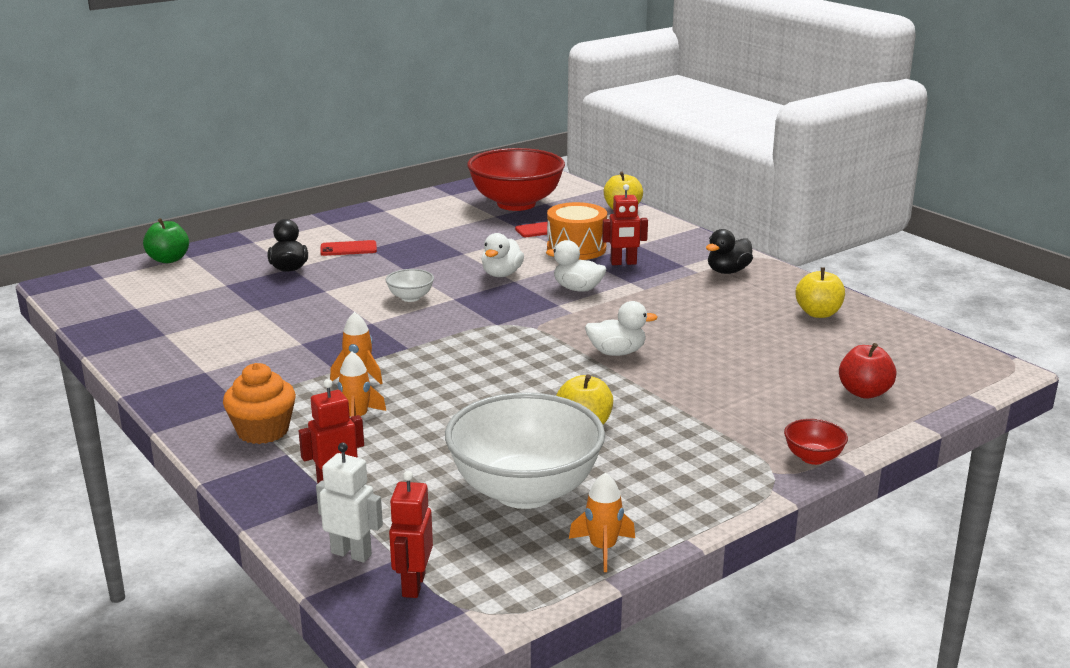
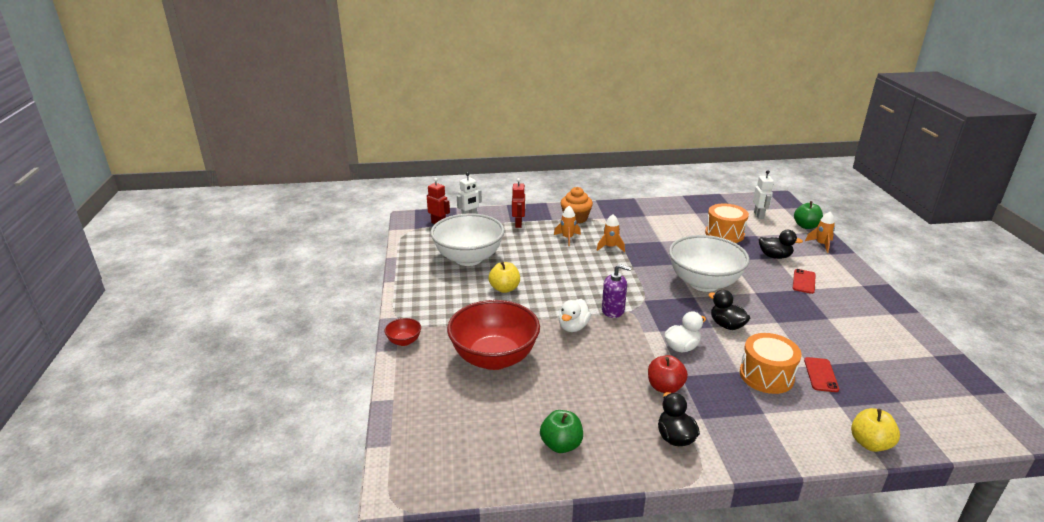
camera: 120 degrees right, 5 degrees up
white bowl [386,269,434,302] -> white bowl [669,235,750,292], size x2.41
red bowl [467,148,565,211] -> red bowl moved to [447,300,540,370]
white duck [481,233,524,277] -> black duck [708,290,750,330]
orange rocket [569,473,635,572] -> orange rocket moved to [805,212,835,253]
red robot [602,184,648,265] -> none
yellow apple [796,268,845,318] -> green apple [540,410,583,453]
red apple [839,343,897,399] -> red apple moved to [648,355,688,393]
none -> purple soap dispenser [602,264,632,318]
none -> orange drum [705,203,749,243]
none -> white robot [753,170,774,219]

